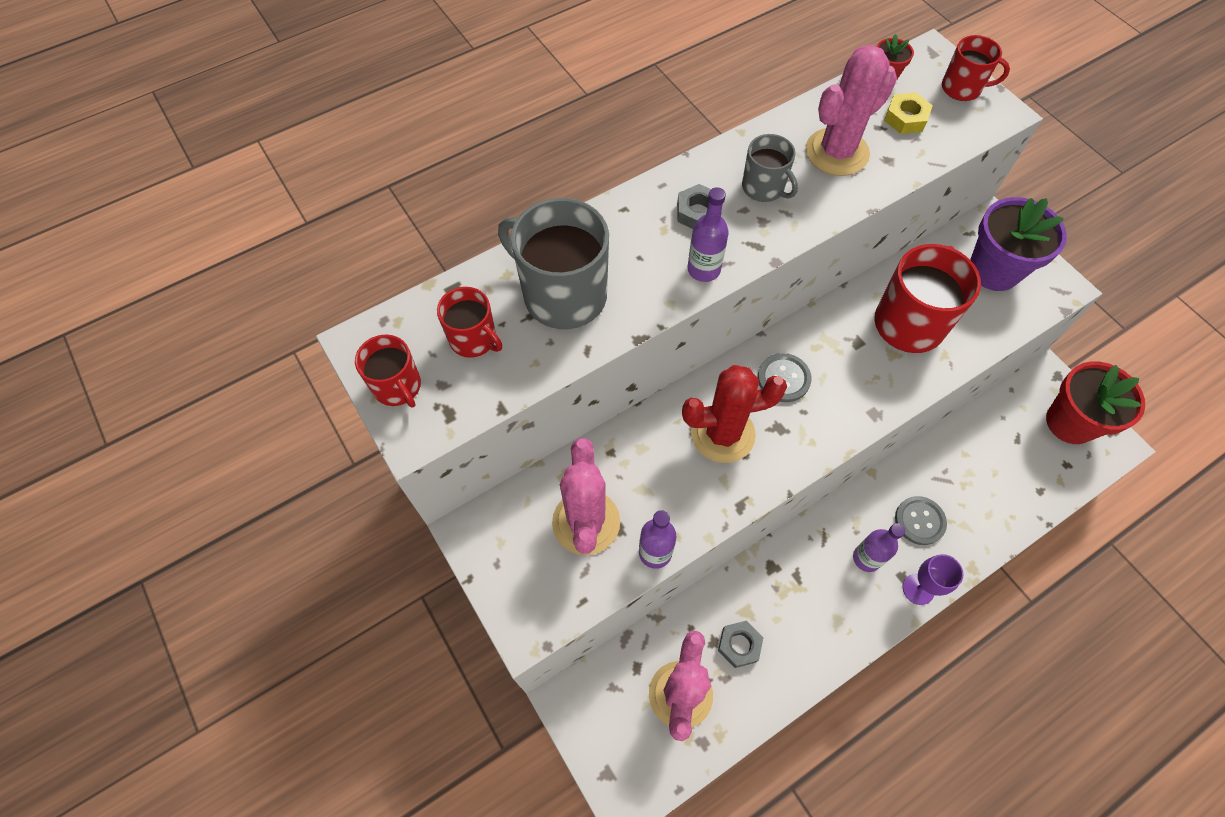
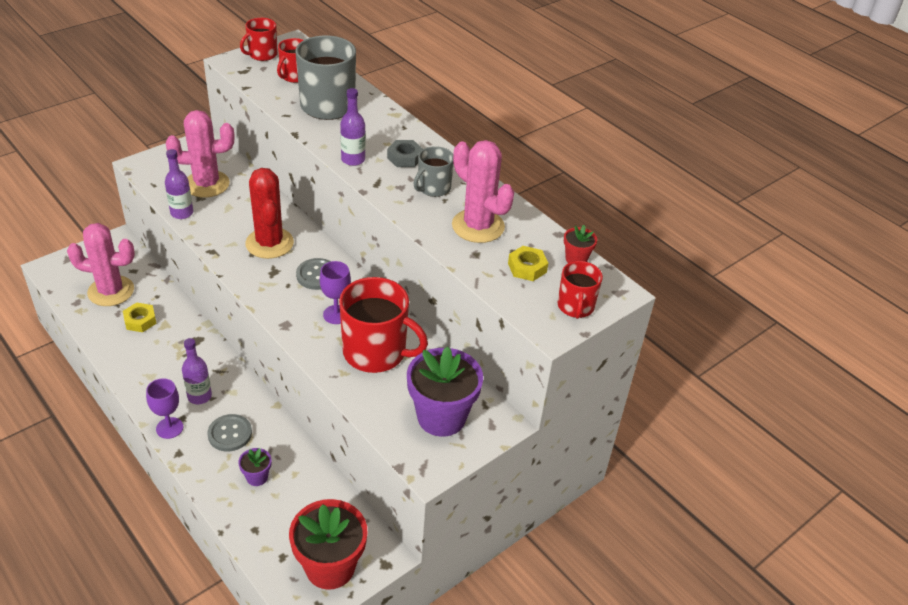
camera: 80 degrees right, 20 degrees down
grey nut [718,621,764,668] -> yellow nut [123,302,157,332]
none -> purple flower pot [238,448,271,486]
none -> purple goblet [320,261,351,324]

